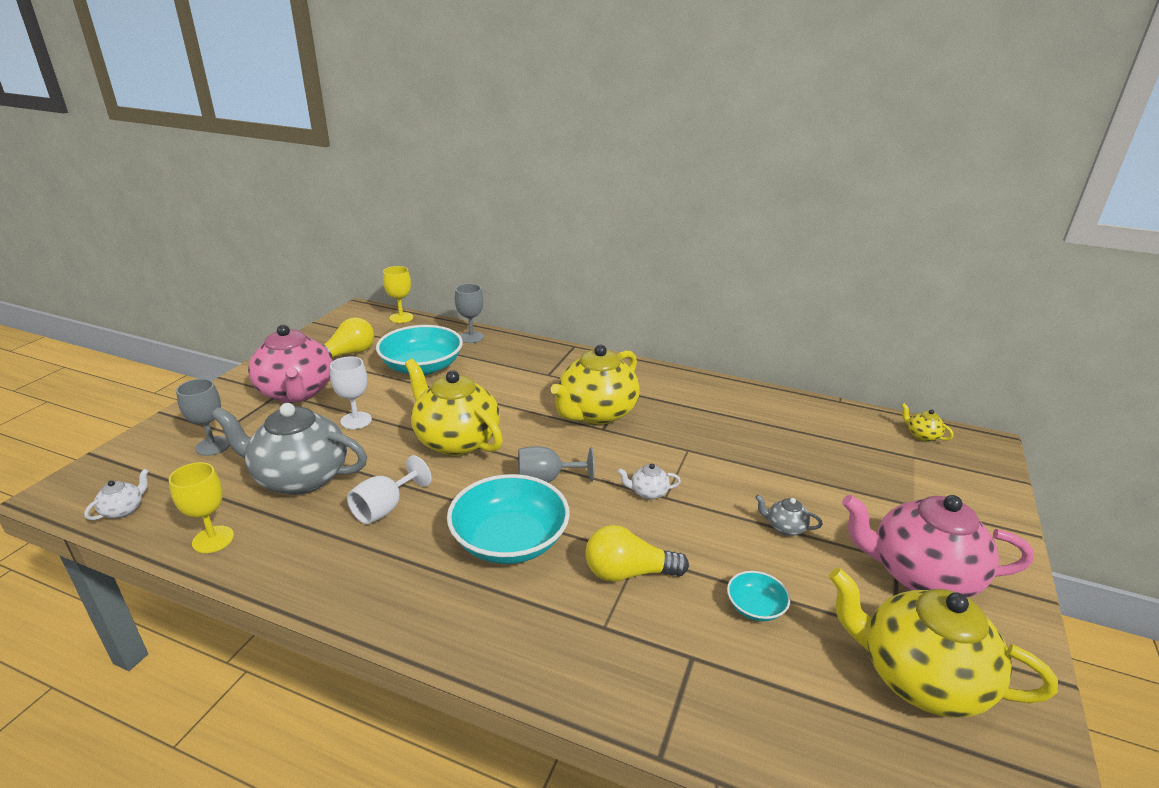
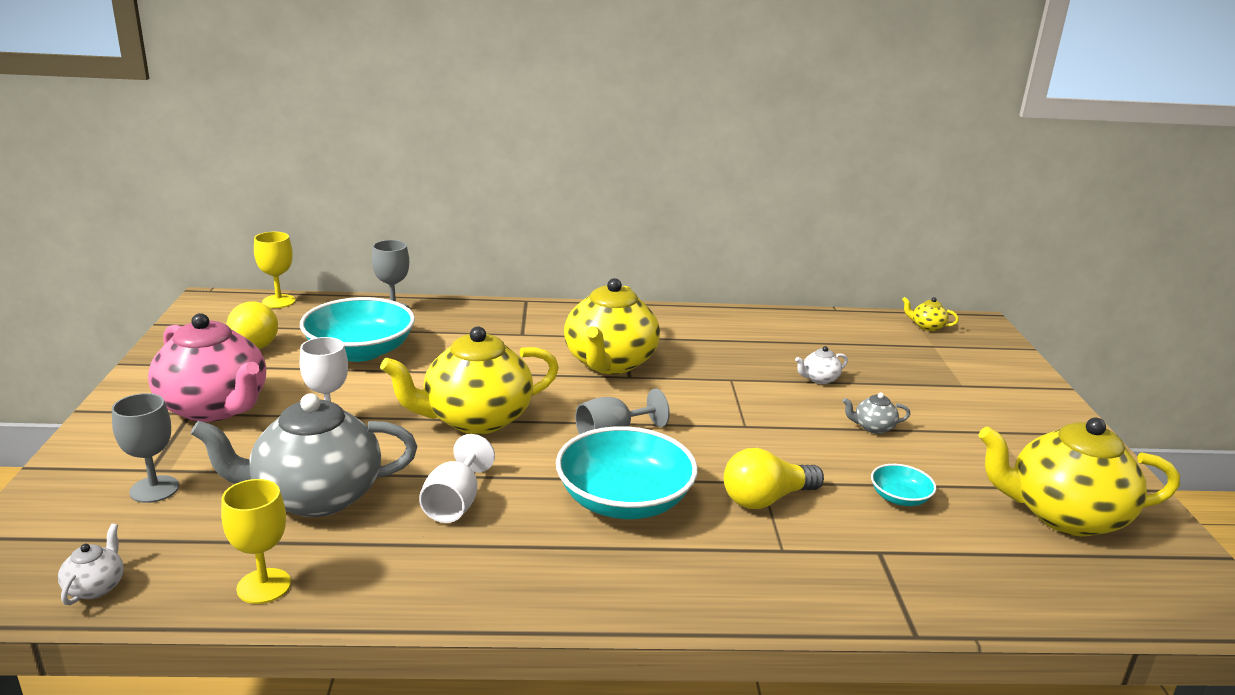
camera: 25 degrees left, 5 degrees down
yellow teapot [405,359,503,456] -> yellow teapot turned 45 degrees counterclockwise [380,327,559,434]
white teapot [618,464,681,500] -> white teapot moved to [795,346,848,384]
pink teapot [842,495,1034,598] -> none

